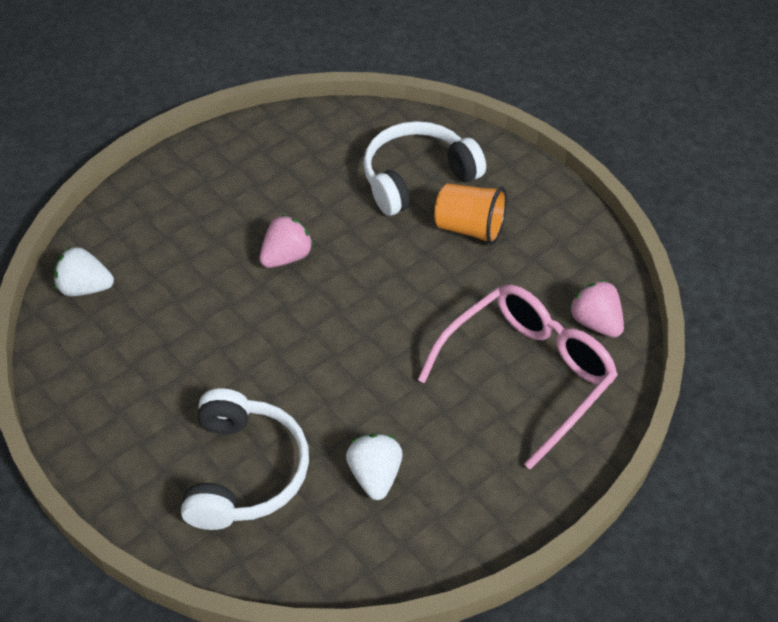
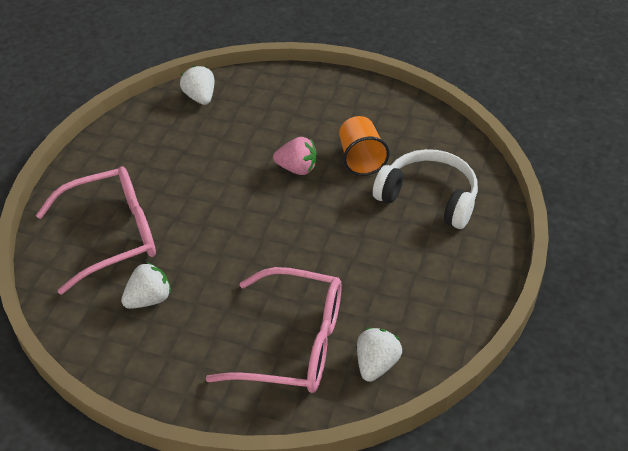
camera: 60 degrees right, 5 degrees down
white headphones [181,388,309,530] -> pink glasses [36,166,156,295]
orange cup [434,183,507,245] -> orange cup moved to [339,116,389,176]
pink strawberry [569,280,624,338] -> white strawberry [357,328,402,382]

